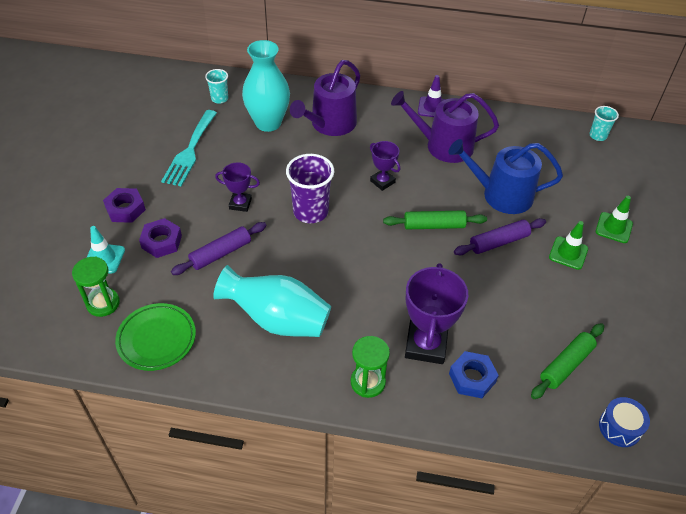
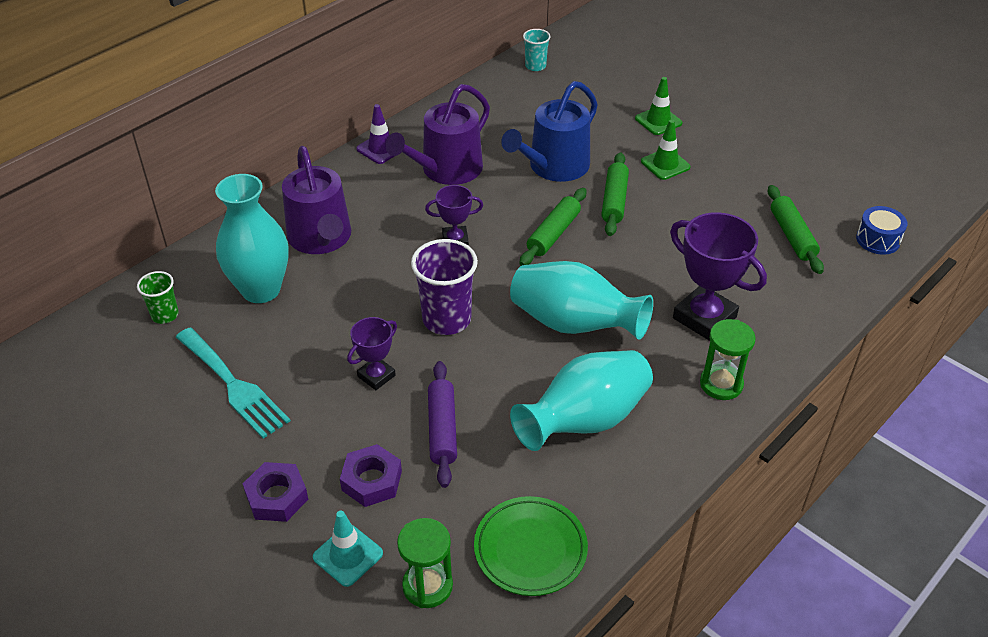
camera: 55 degrees left, 5 degrees down
turquoise cup [205,69,228,104] -> green cup [137,271,179,324]
blue nut [449,351,499,398] -> none
purple rolling pin [454,218,546,255] -> green rolling pin [601,152,629,236]
none -> turquoise vase [510,261,653,340]

